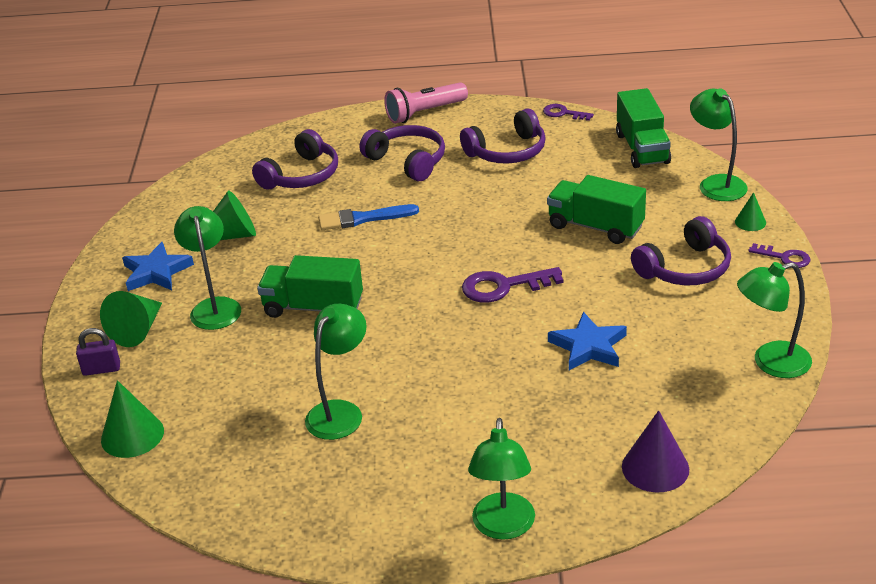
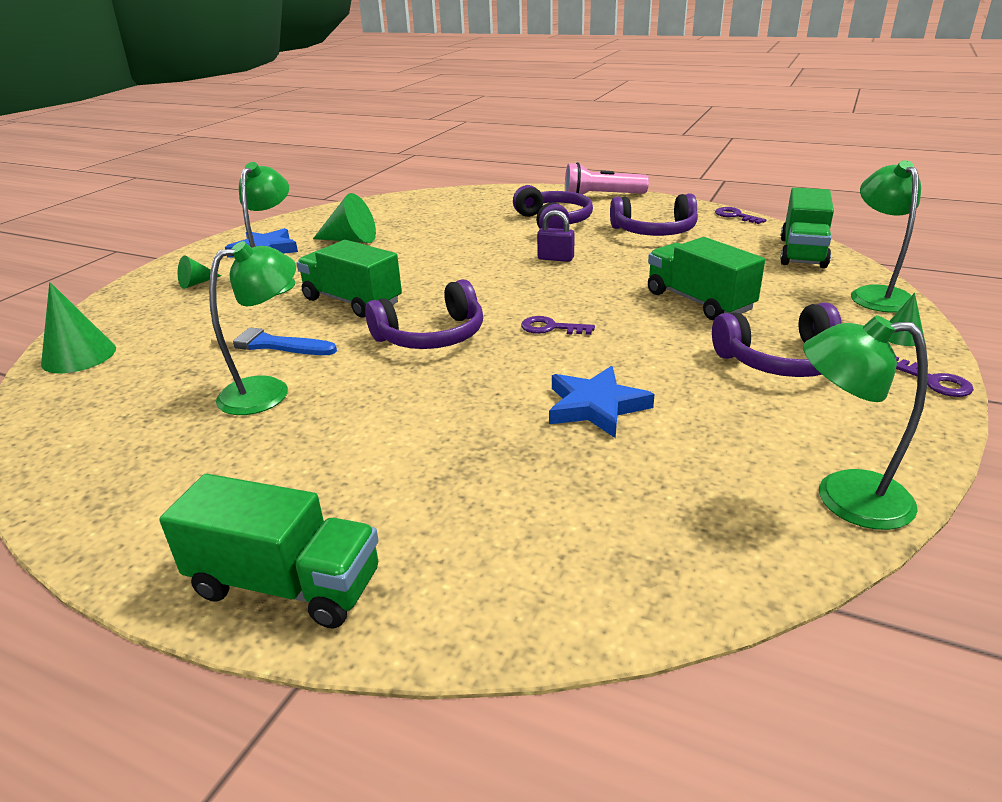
camera: 25 degrees right, 5 degrees down
purple padlock [76,328,120,376] -> purple padlock moved to [537,210,575,262]
green cone [100,291,162,347] -> green cone [178,255,221,289], size x0.57
purple headphones [252,129,338,190] -> purple headphones moved to [365,279,483,349]
blue brush [318,204,419,230] -> blue brush moved to [211,327,337,355]
purple key [462,267,564,303] -> purple key [521,316,595,335], size x0.60
green lamp [468,418,535,540] -> green truck [159,474,378,629]
purple cone [622,410,689,492] -> none

